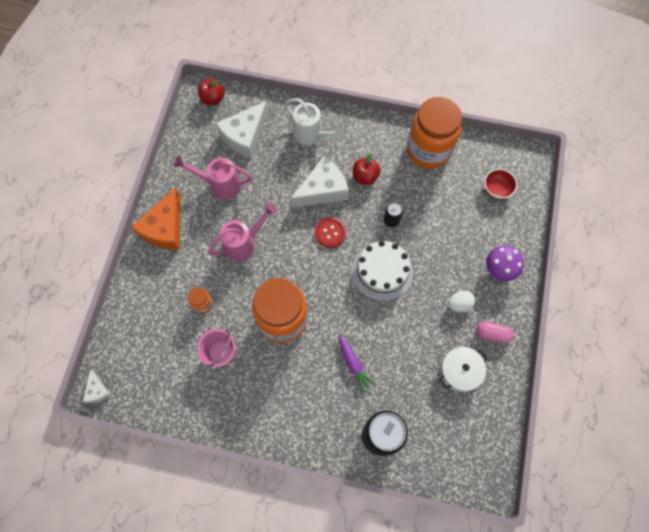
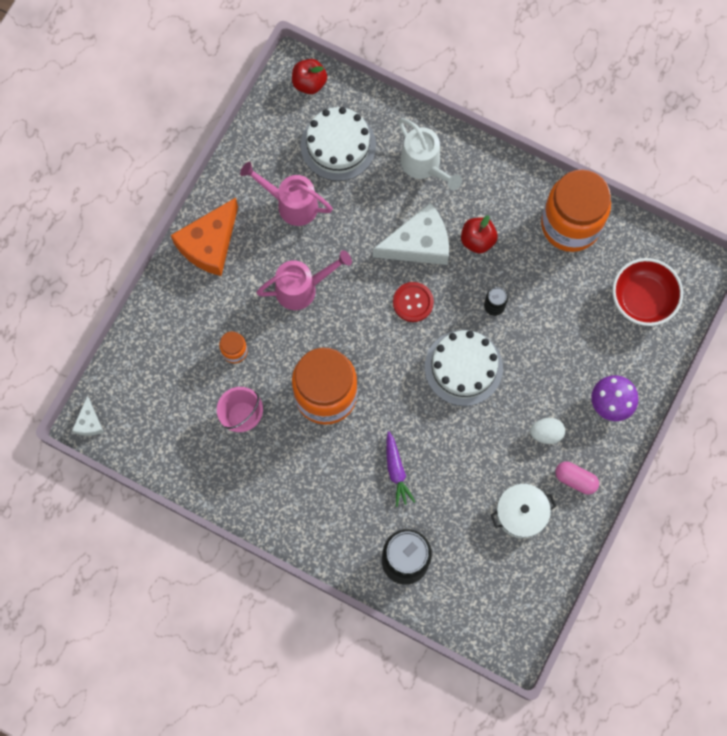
camera: 15 degrees right, 5 degrees up
white cheese [216,101,268,158] -> white cake [301,107,376,181]
red bowl [484,169,517,199] -> red bowl [612,258,683,326], size x1.62

